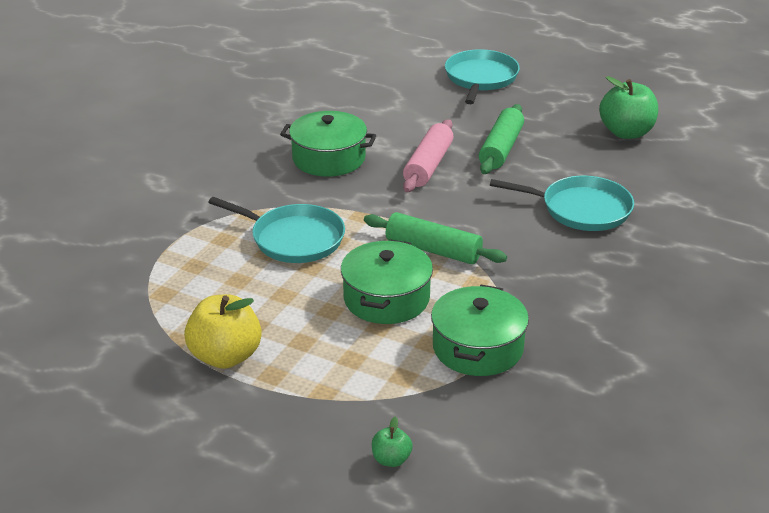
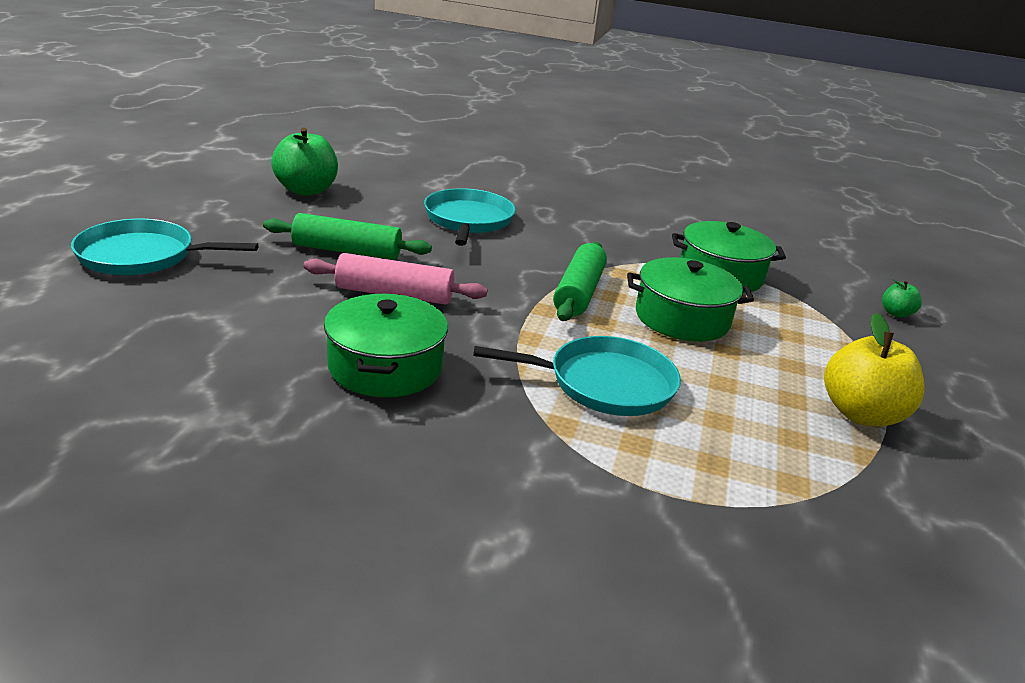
camera: 105 degrees left, 5 degrees down
turquoise pan [208,197,345,263] -> turquoise pan turned 75 degrees clockwise [473,336,681,416]

